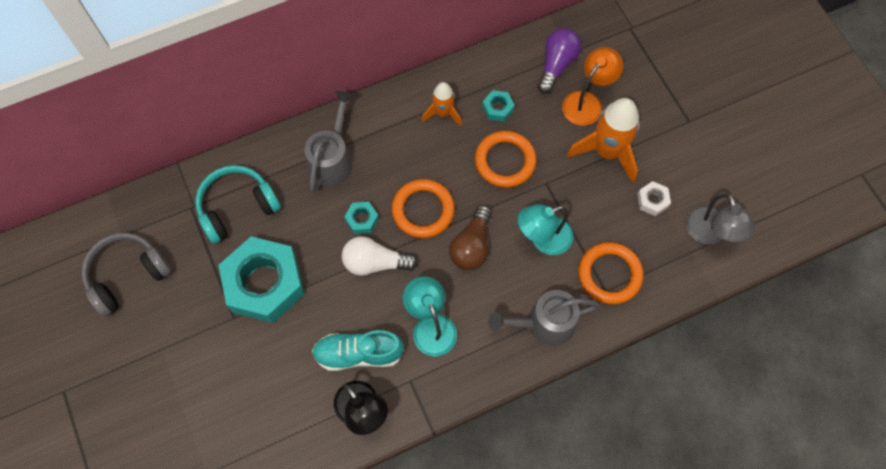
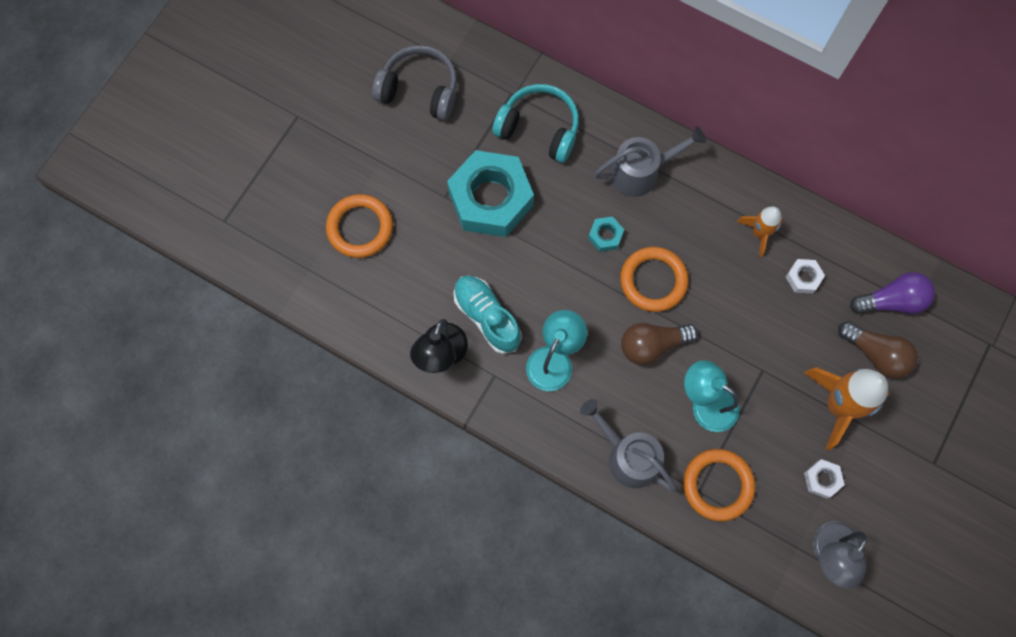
camera: 55 degrees right, 5 degrees up
white light bulb [342,236,418,276] -> none
orange ring [475,131,537,188] -> orange ring moved to [326,194,393,258]
turquoise nut [482,90,515,122] -> white nut [786,259,825,294]
orange lamp [562,47,623,126] -> brown light bulb [838,321,918,379]

